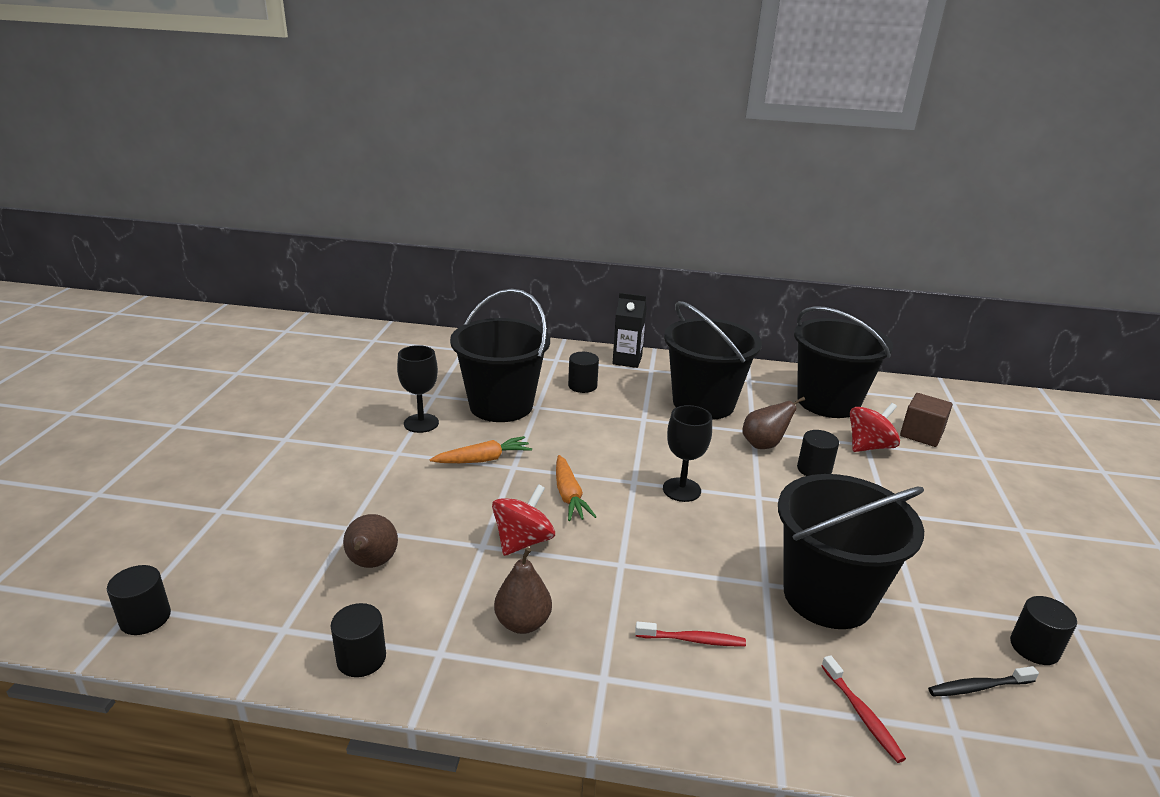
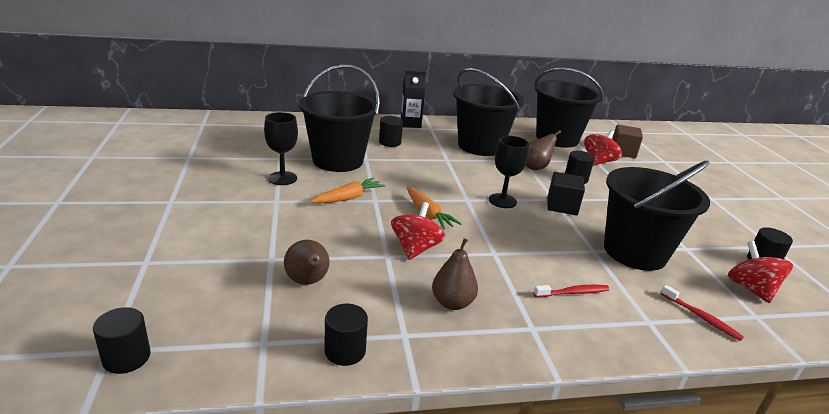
camera: 20 degrees left, 0 degrees up
black toothbrush [928,666,1039,697] -> red spinning top [728,241,793,303]
none -> black cube [547,172,585,215]

